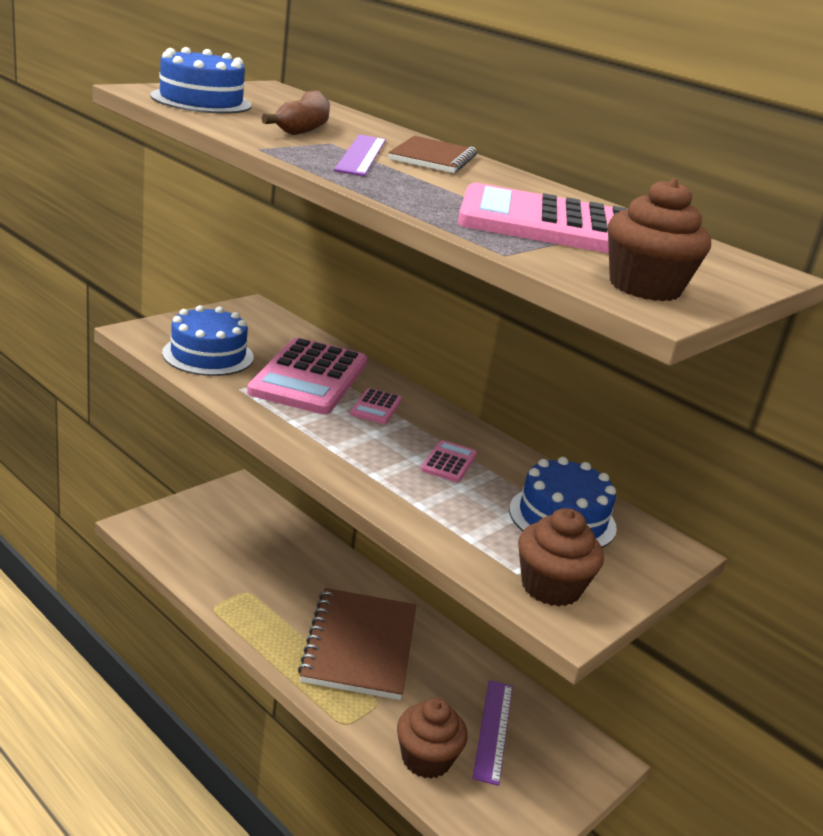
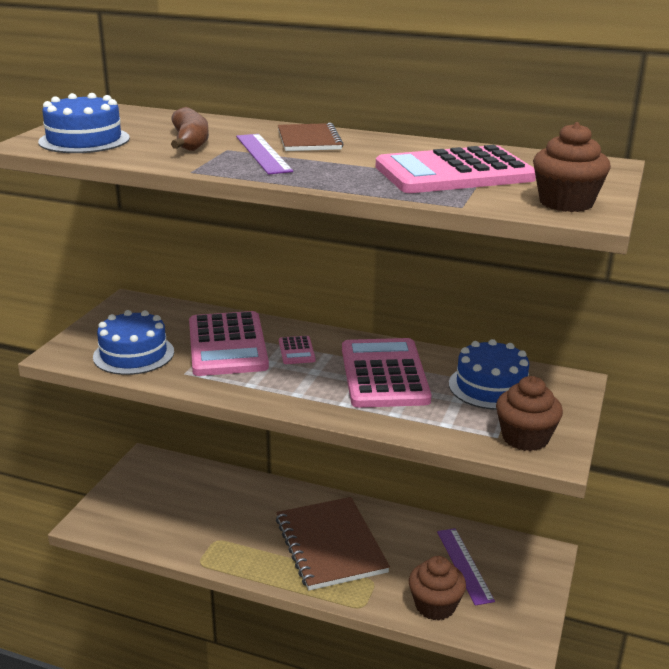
camera: 20 degrees left, 0 degrees up
pink calculator [421,440,477,482] -> pink calculator [342,338,432,408], size x2.31

